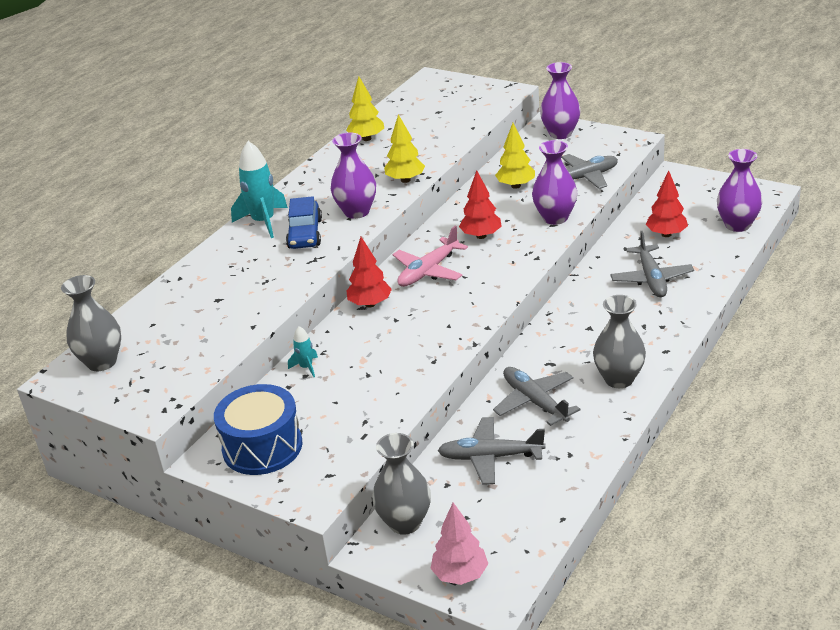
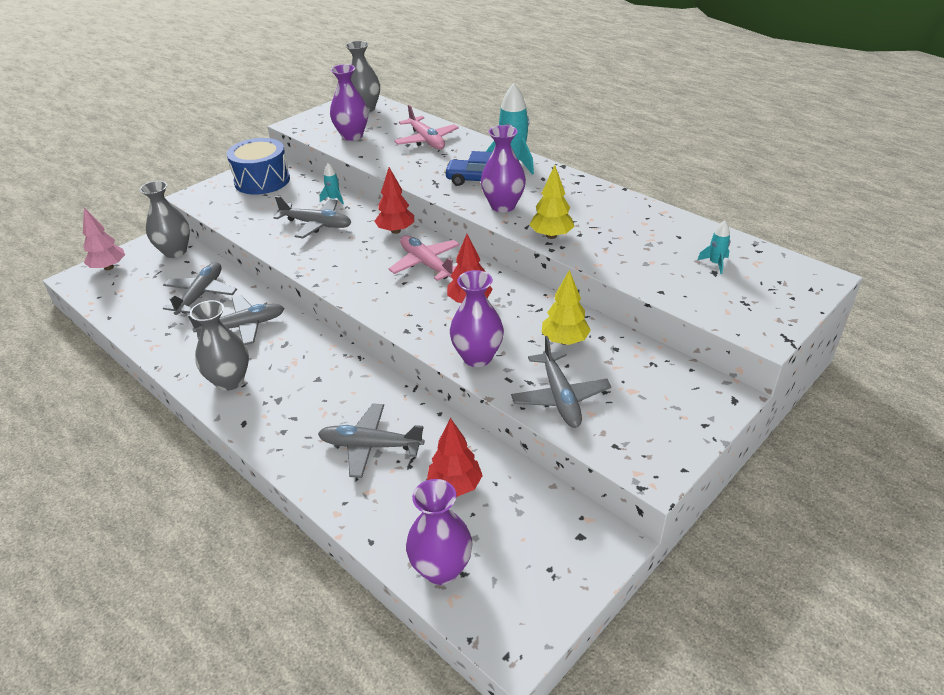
camera: 100 degrees right, 5 degrees up
yellow tree [346,76,384,141] -> none
purple vase [540,62,581,139] -> purple vase moved to [330,64,368,141]
none -> grey plane [273,196,351,238]
none -> pink plane [394,105,459,149]
none -> turquoise rocket [697,221,730,274]

